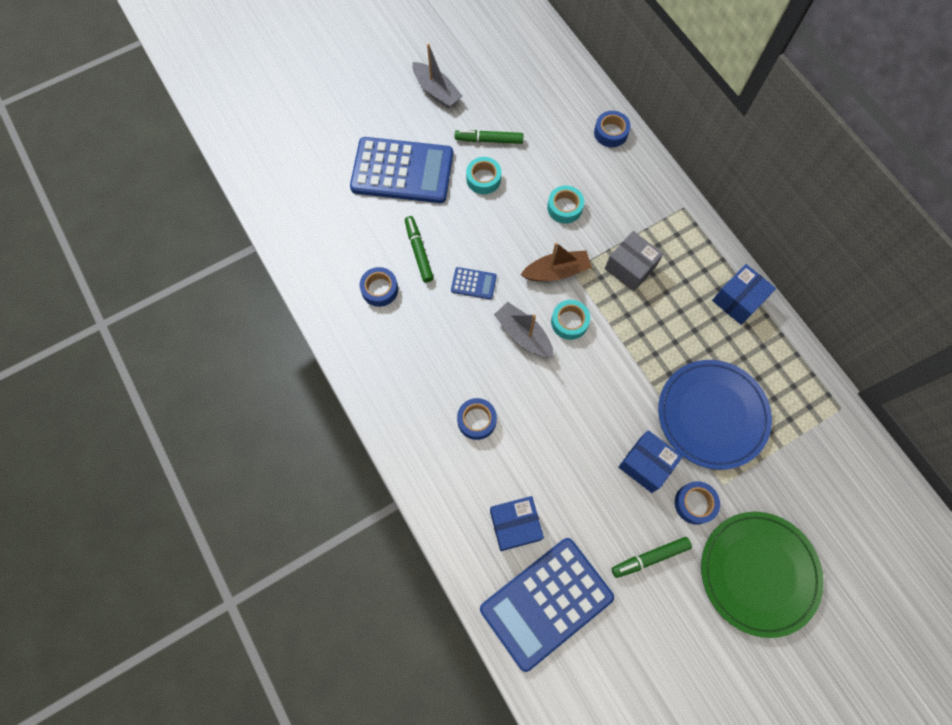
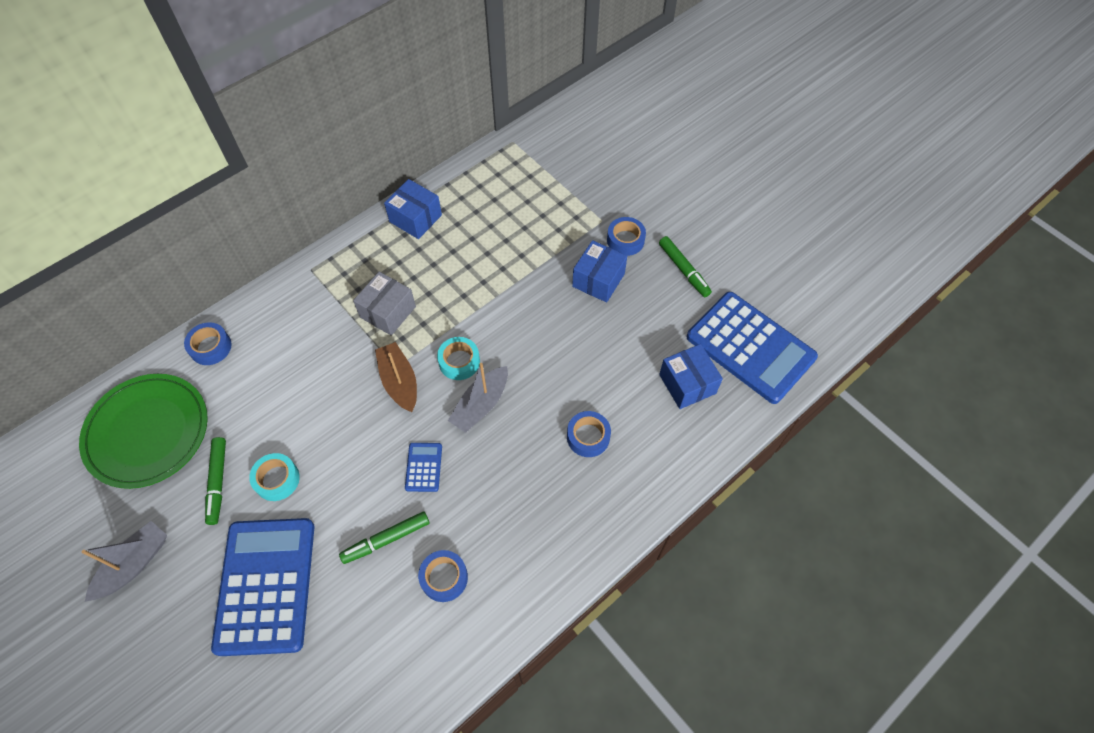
camera: 100 degrees left, 10 degrees down
turquoise tape [547,185,584,224] -> none
blue plate [658,360,772,470] -> none
green plate [701,512,824,638] -> green plate moved to [79,374,208,489]

